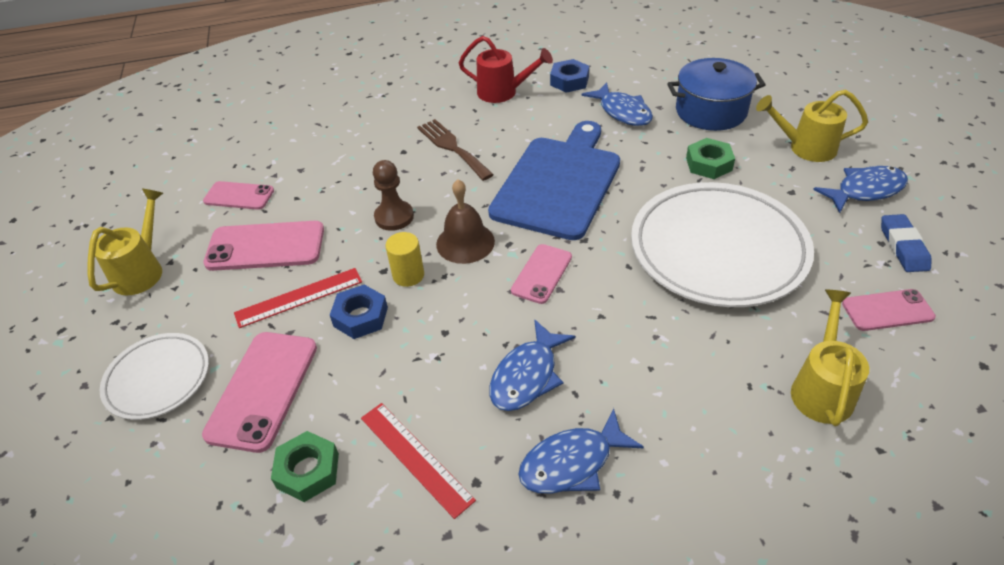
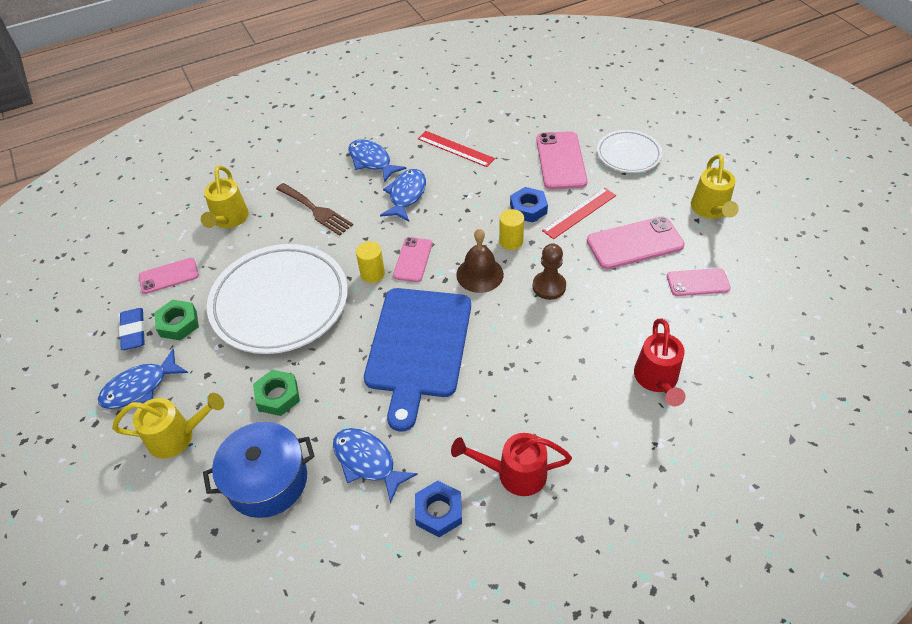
camera: 165 degrees right, 5 degrees up
green nut [271,431,339,502] -> green nut moved to [154,300,199,341]
brown fork [417,119,494,181] -> brown fork moved to [276,183,353,236]
blue fish [518,408,644,493] -> blue fish turned 90 degrees counterclockwise [348,139,407,183]
none -> yellow cylinder [356,241,385,283]
none -> red watering can [634,319,686,406]

